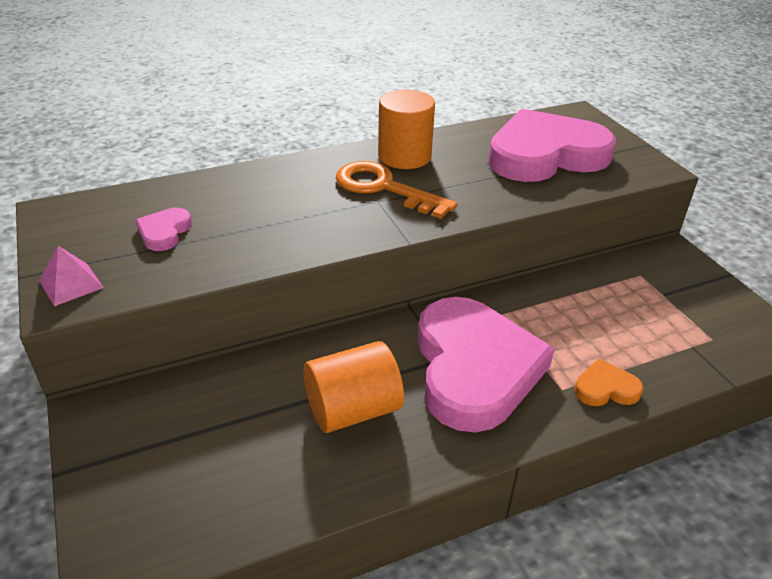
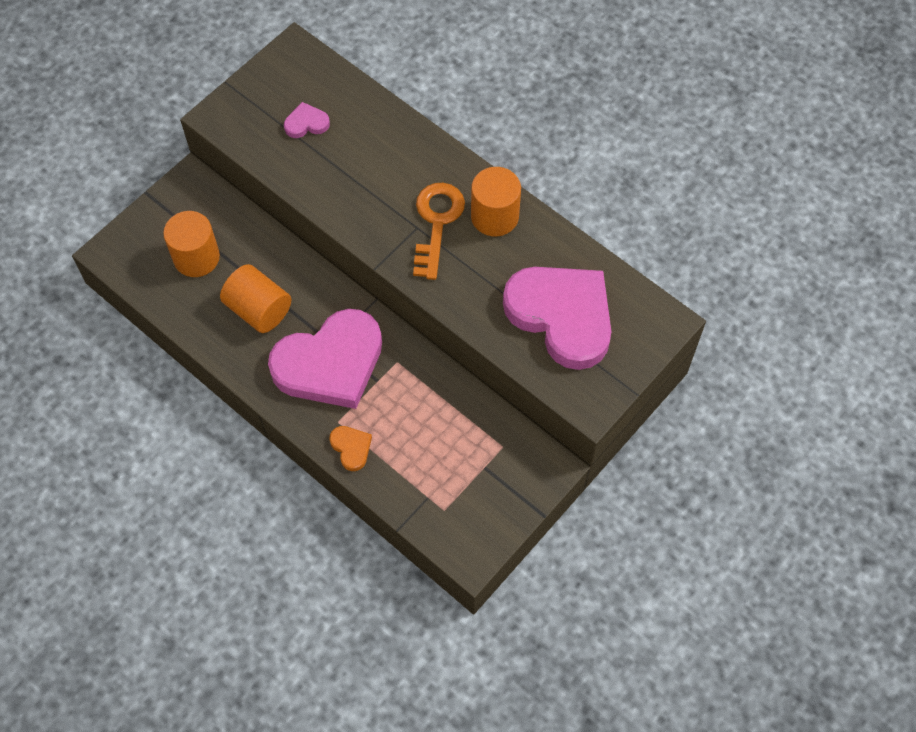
camera: 65 degrees right, 25 degrees up
pink pyramid [39,246,104,306] -> none
none -> orange cylinder [163,211,220,277]

